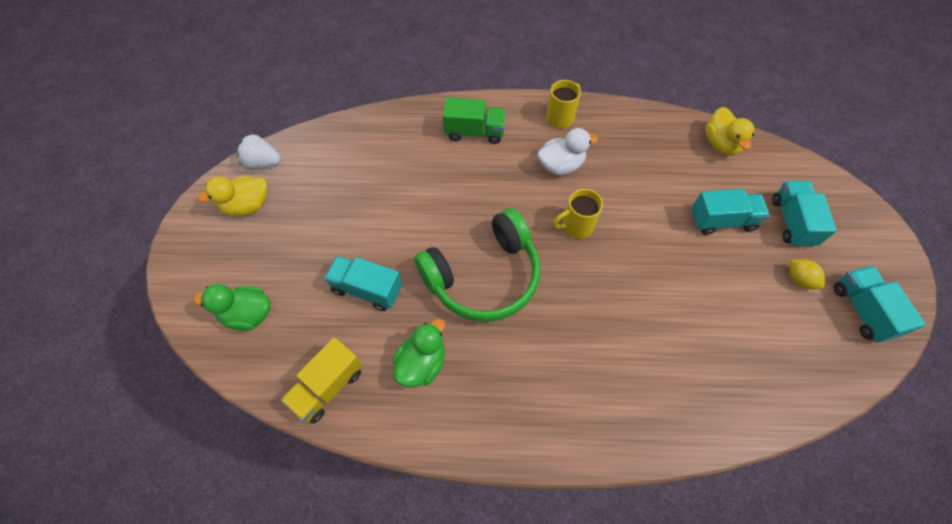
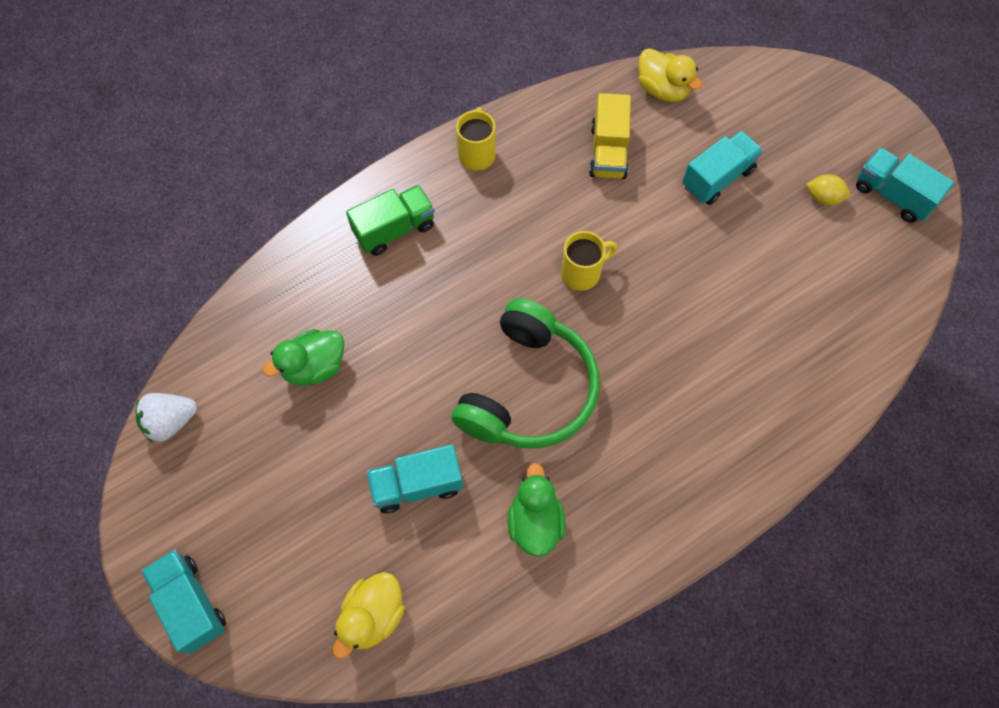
camera: 35 degrees left, 5 degrees up
green duck [194,284,271,331] -> green duck moved to [262,329,344,386]
yellow duck [198,176,267,216] -> yellow duck moved to [333,572,405,659]
yellow truck [281,337,363,424] -> yellow truck moved to [589,93,631,179]
white duck [538,128,598,175] -> none
yellow mug [553,189,603,238] -> yellow mug turned 150 degrees counterclockwise [561,231,617,291]
turquoise truck [772,181,837,247] -> turquoise truck moved to [141,549,226,654]

